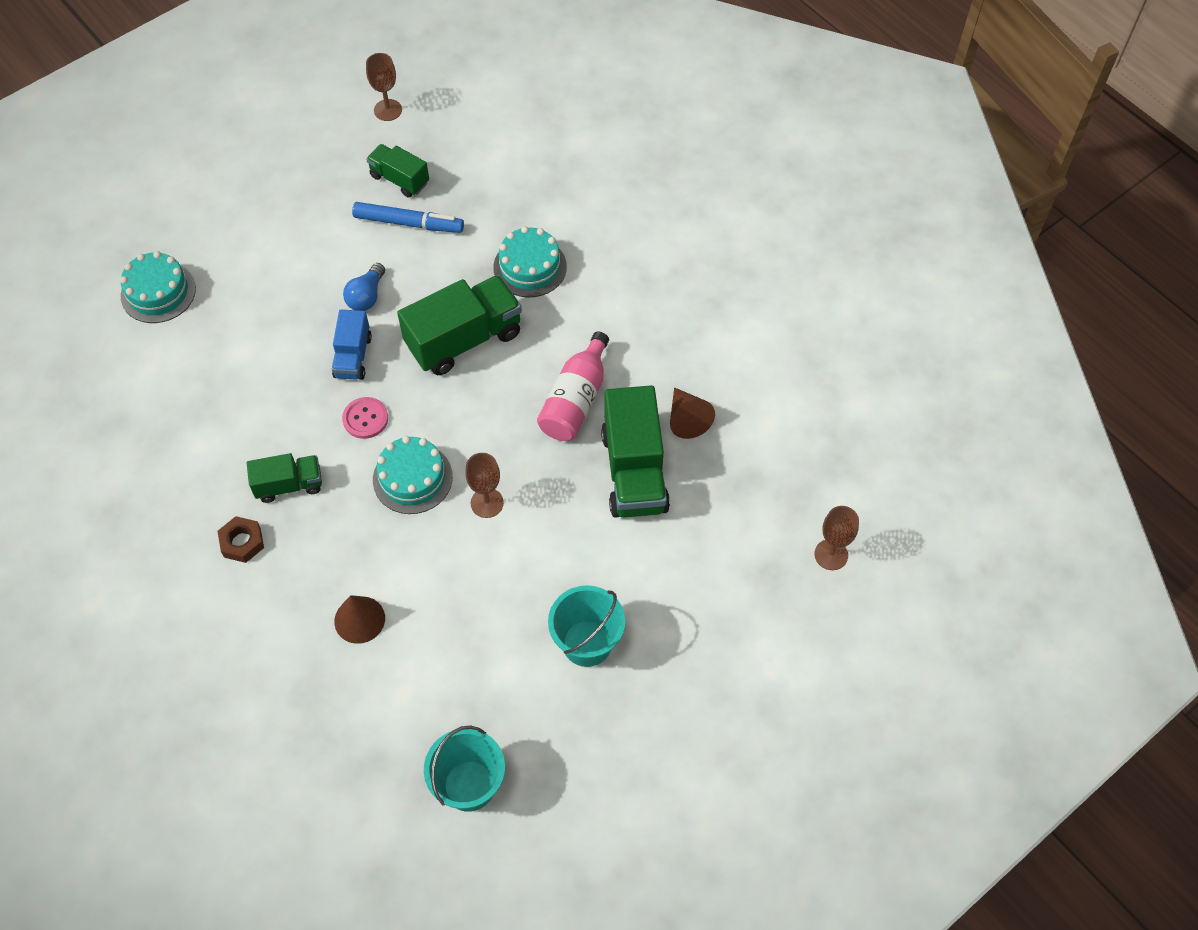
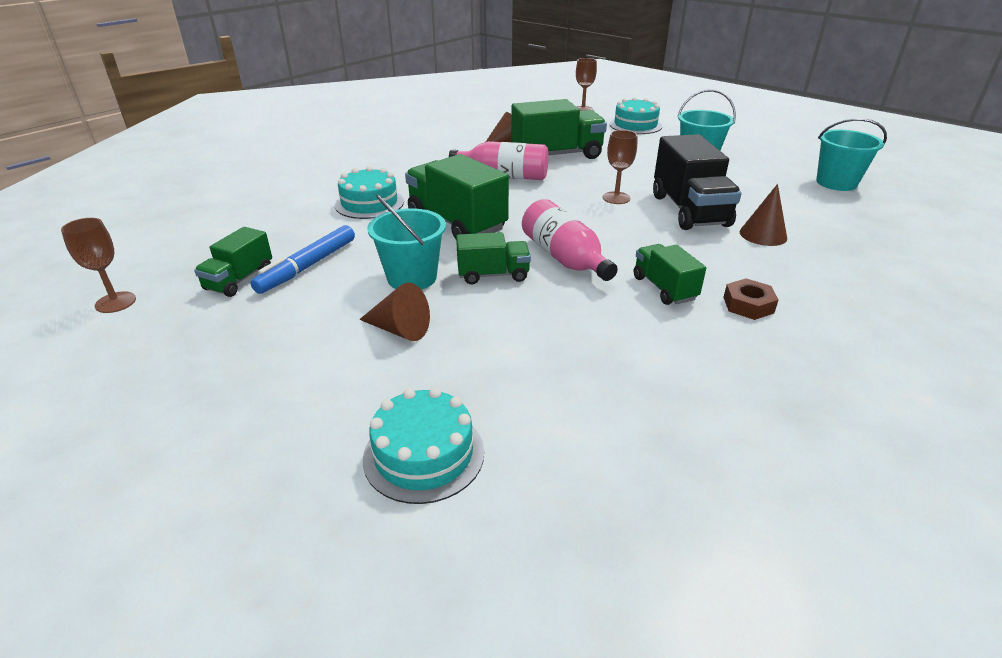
camera: 100 degrees left, 25 degrees down
blue truck [332,310,372,380] -> green truck [456,232,531,284]
pink button [342,397,388,439] -> pink bottle [522,199,618,281]
blue light bulb [343,263,385,311] -> turquoise bucket [367,194,446,290]
blue marker [352,202,464,233] -> blue marker turned 150 degrees counterclockwise [250,225,355,294]
turquoise cake [373,436,453,514] -> turquoise cake moved to [609,97,662,134]
none -> brown cone [359,283,430,341]
none -> black truck [653,134,742,230]

